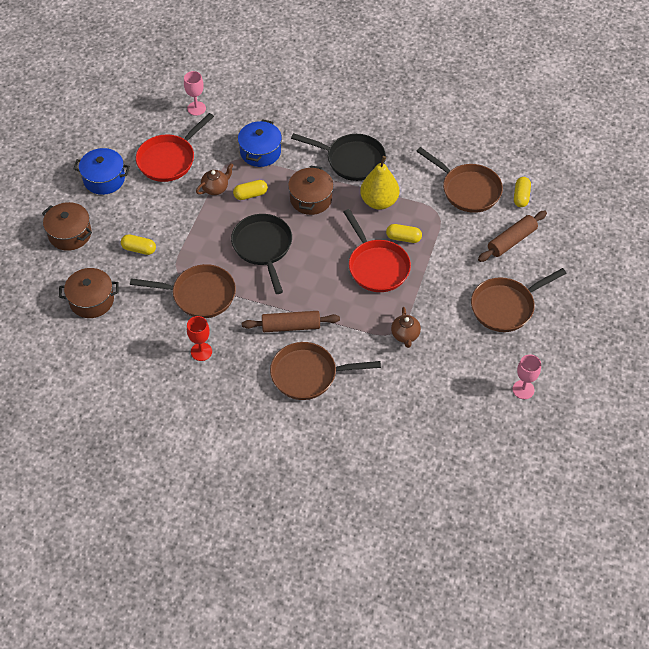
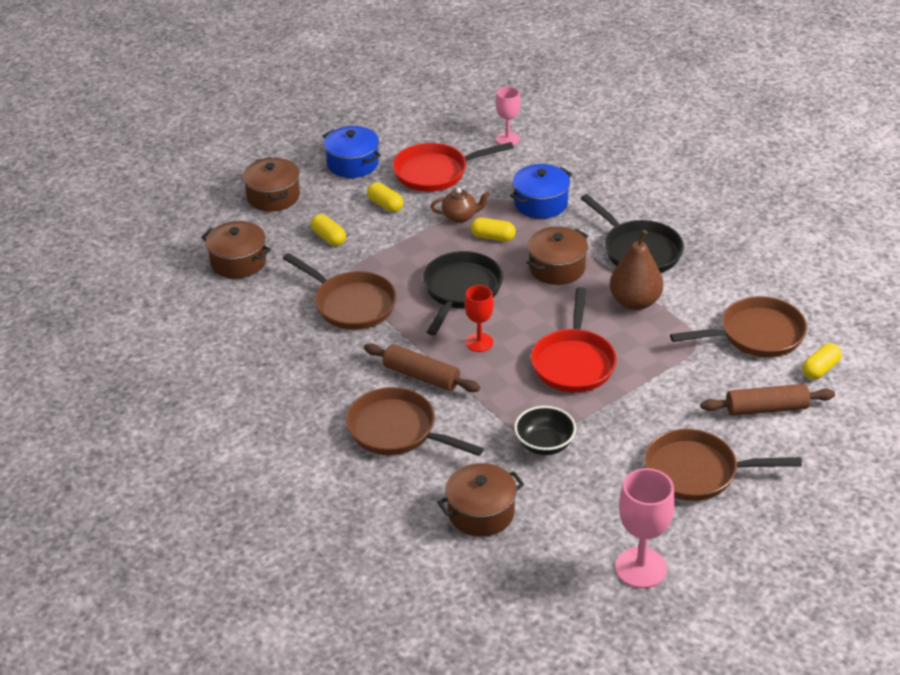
camera: 35 degrees right, 15 degrees down
red goblet [187,316,212,361] -> red goblet moved to [465,285,494,352]
yellow pear [360,156,399,210] -> brown pear [610,230,663,310]
yellow capsule [386,224,422,243] -> yellow capsule moved to [367,182,403,212]
brown teapot [391,307,421,348] -> black bowl [514,406,576,455]
brown pan [416,147,503,213] -> brown pan turned 90 degrees counterclockwise [670,296,807,357]
pink goblet [513,355,541,399] -> pink goblet [615,468,675,588], size x1.60
none -> brown pot [437,463,524,537]

